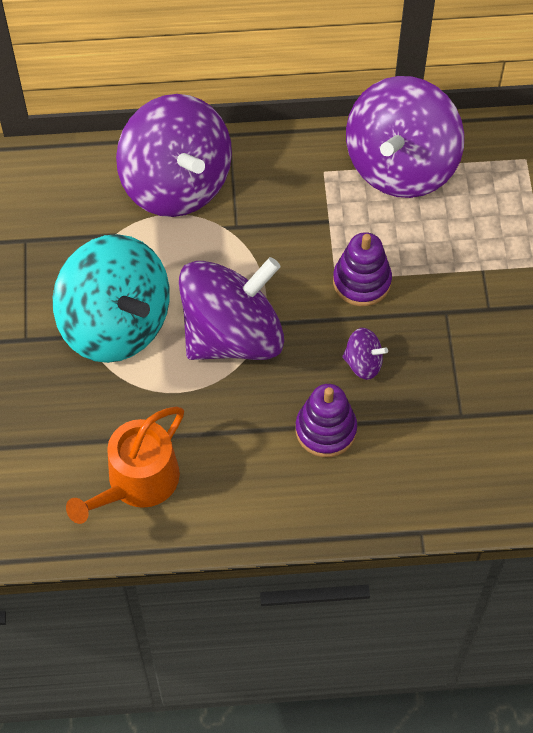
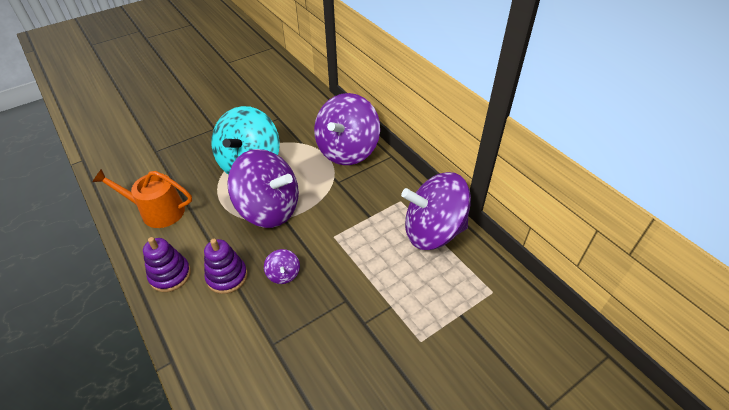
camera: 60 degrees right, 15 degrees down
purple stacking toy [333,232,392,306] -> purple stacking toy moved to [143,237,191,292]

